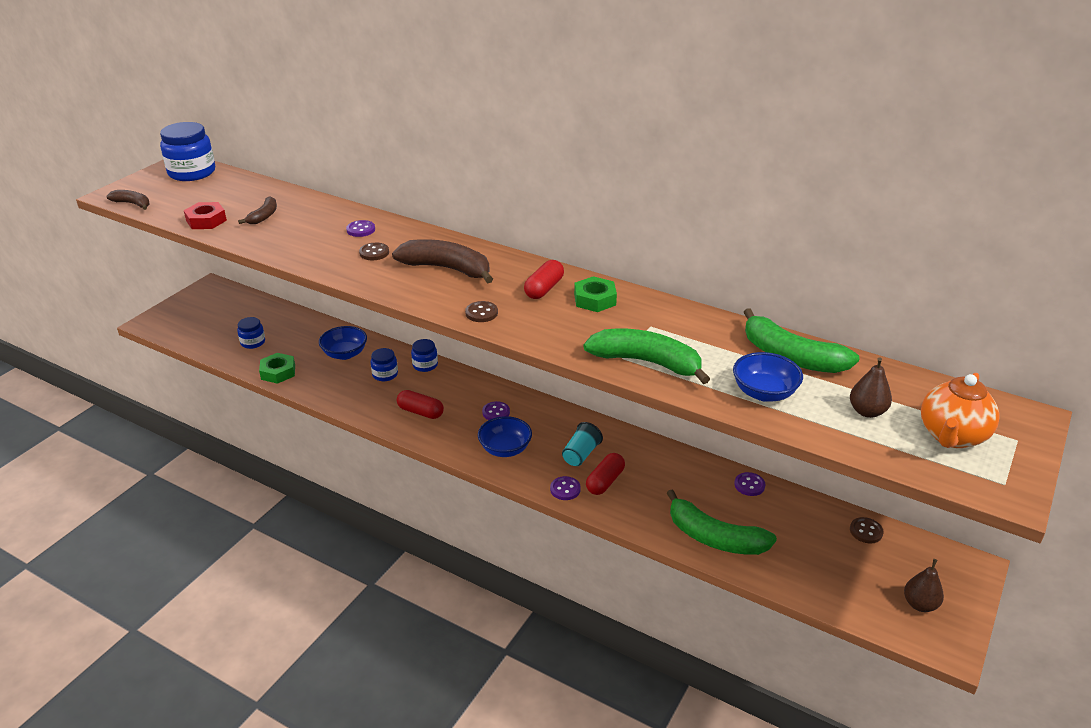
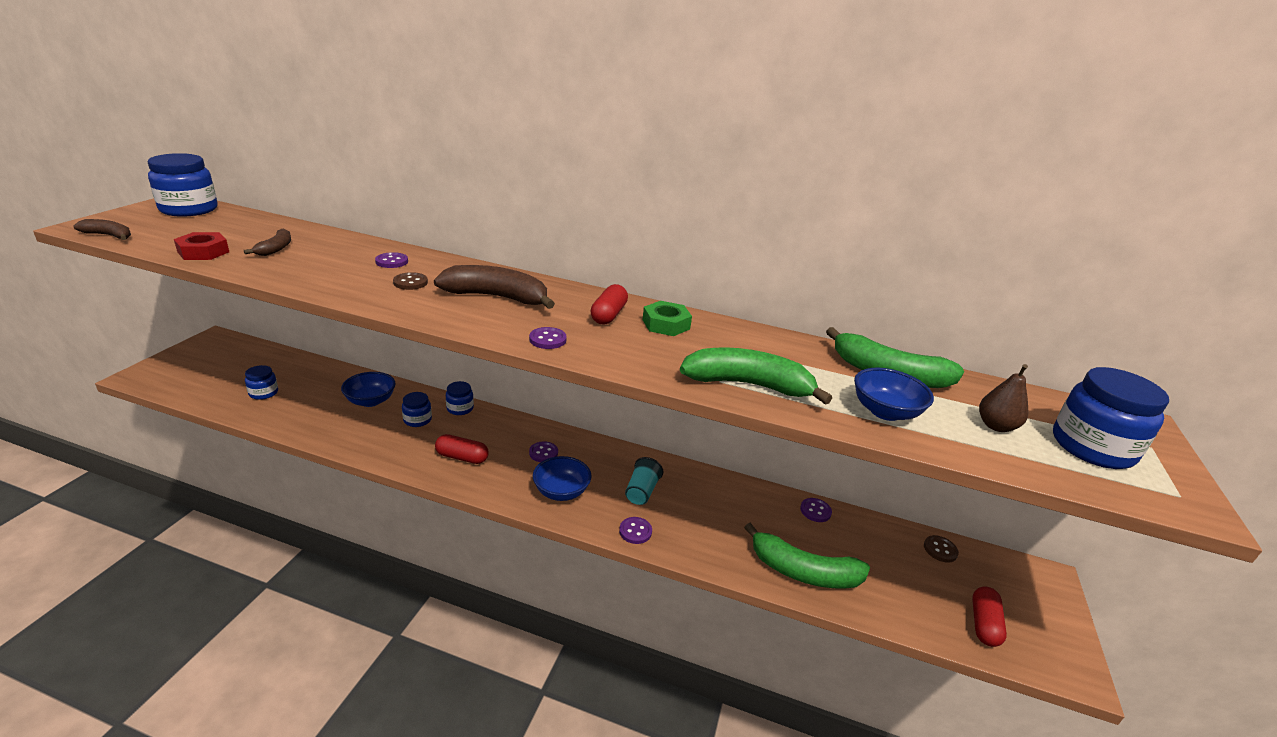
camera: 15 degrees left, 5 degrees down
green nut [259,353,295,384] -> none
brown button [465,301,498,322] -> purple button [529,327,567,349]
red capsule [586,453,625,495] -> red capsule moved to [972,587,1007,647]
brown pear [904,559,944,612] -> none
orange teapot [921,373,1000,448] -> blue jar [1053,367,1169,469]

